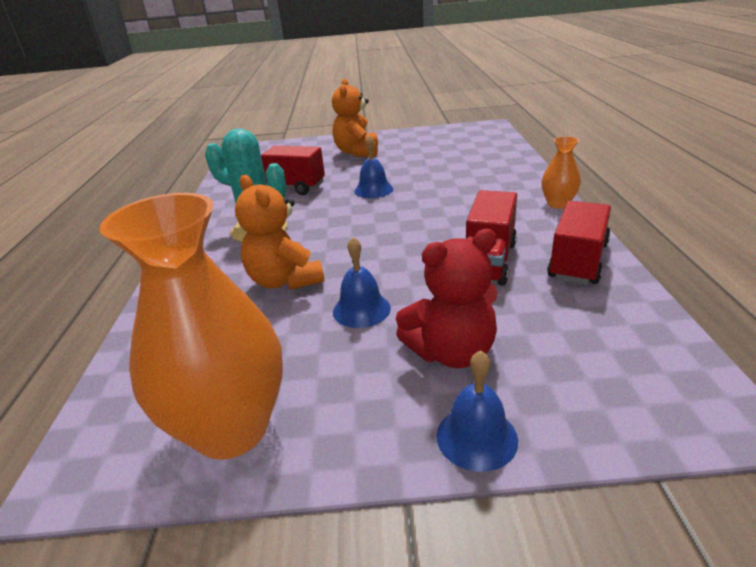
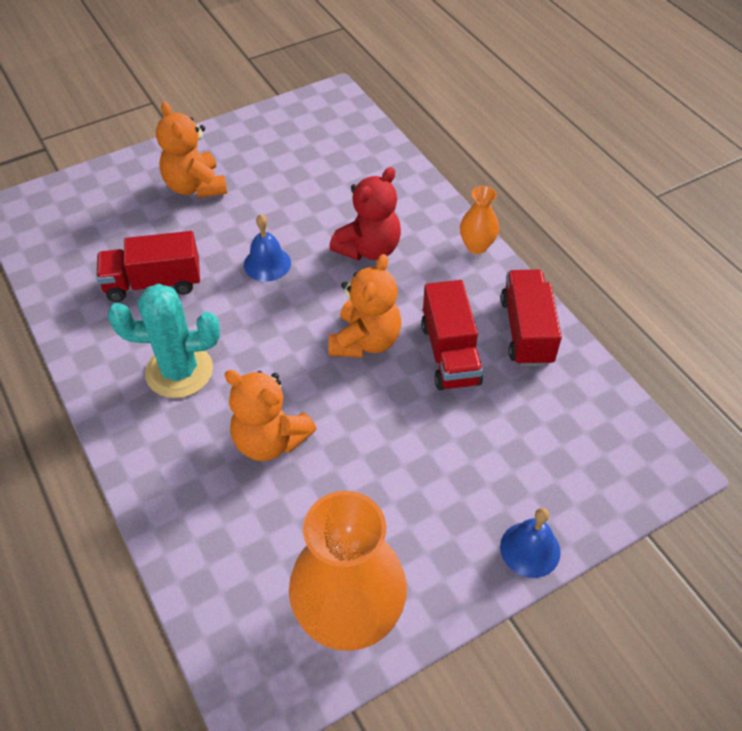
camera: 30 degrees left, 20 degrees up
blue bell [333,237,391,328] -> none
red teddy bear [396,229,498,368] -> red teddy bear moved to [329,167,401,260]
none -> orange teddy bear [328,254,402,358]

